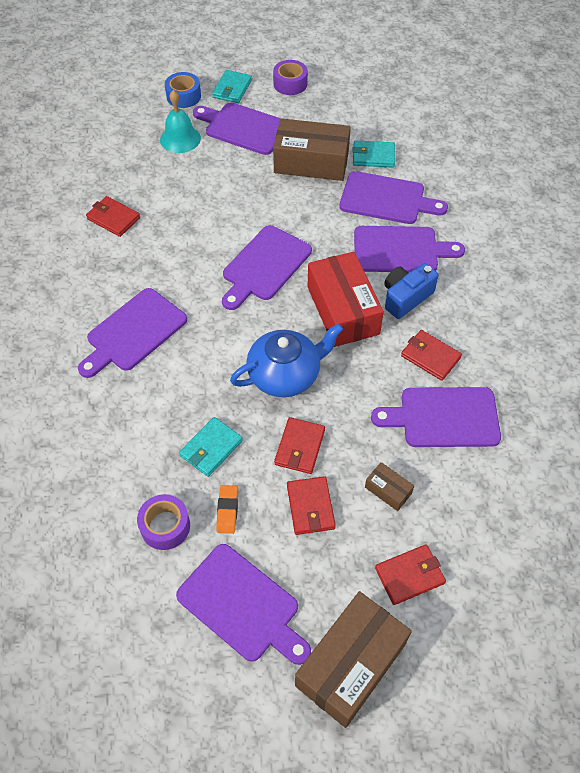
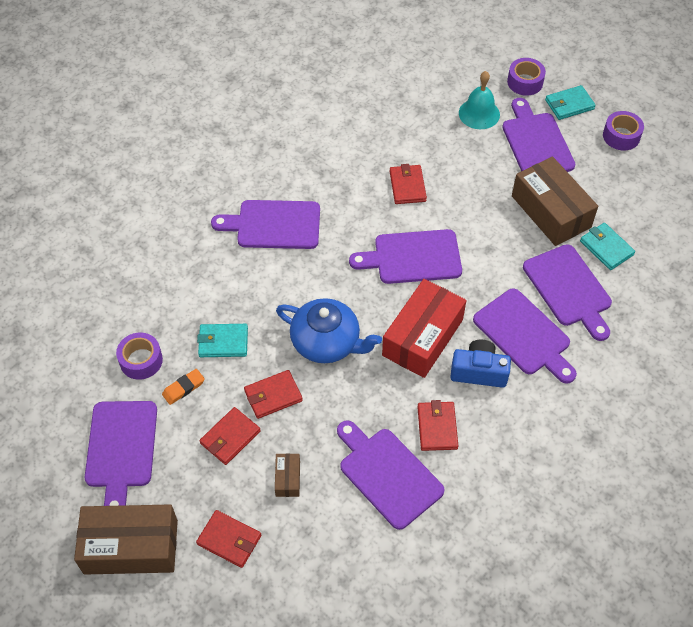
camera: 50 degrees right, 0 degrees up
red wallet [86,196,140,237] -> red wallet moved to [390,164,427,204]
blue tape [165,72,201,108] -> purple tape [507,58,546,96]

